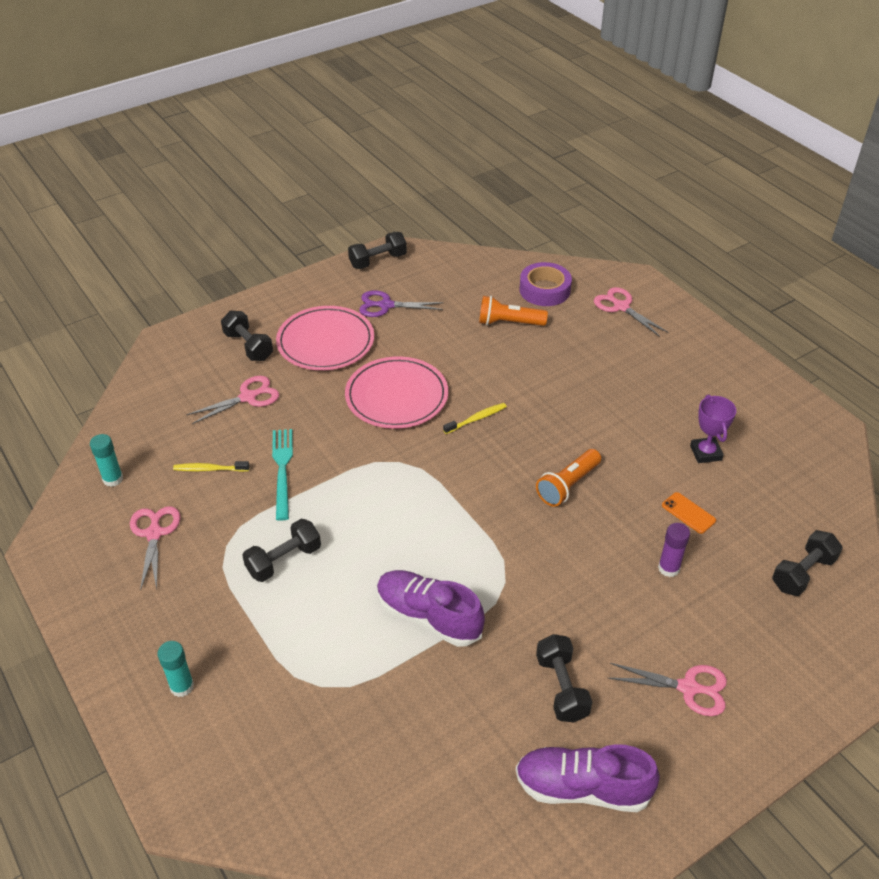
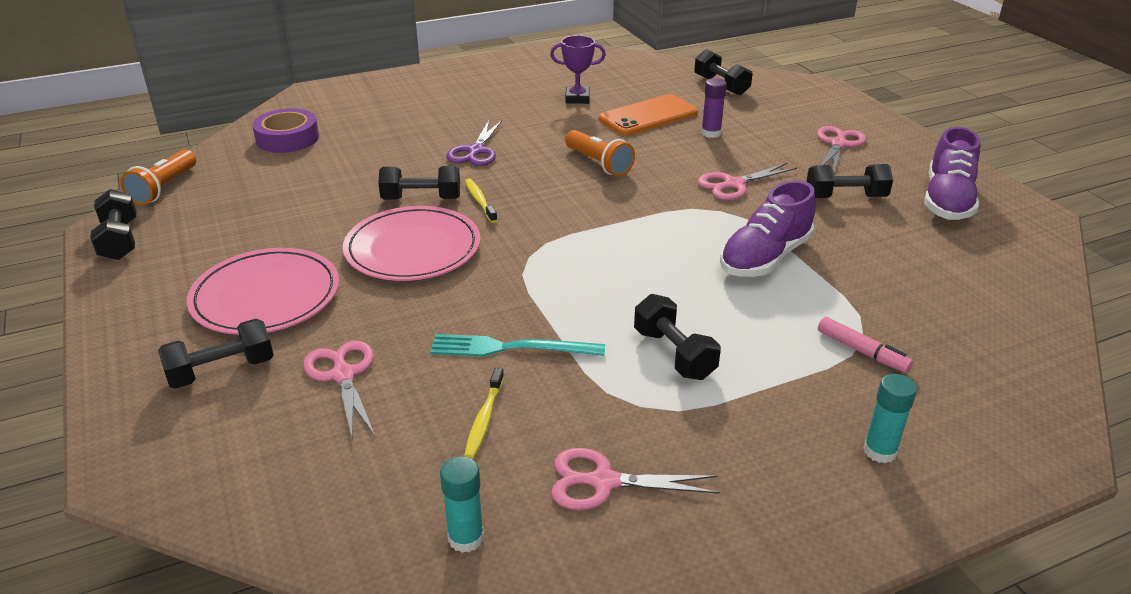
camera: 80 degrees left, 10 degrees down
purple scissors [359,290,444,317] -> purple scissors moved to [446,120,502,166]
orange flashlight [479,296,548,326] -> orange flashlight moved to [120,149,196,205]
pink scissors [594,287,668,337] -> pink scissors moved to [697,163,797,200]
orange phone [662,492,716,534] -> orange phone [599,94,698,135], size x1.99
none -> black dumbbell [378,166,460,200]
none -> pink marker [818,317,913,373]

